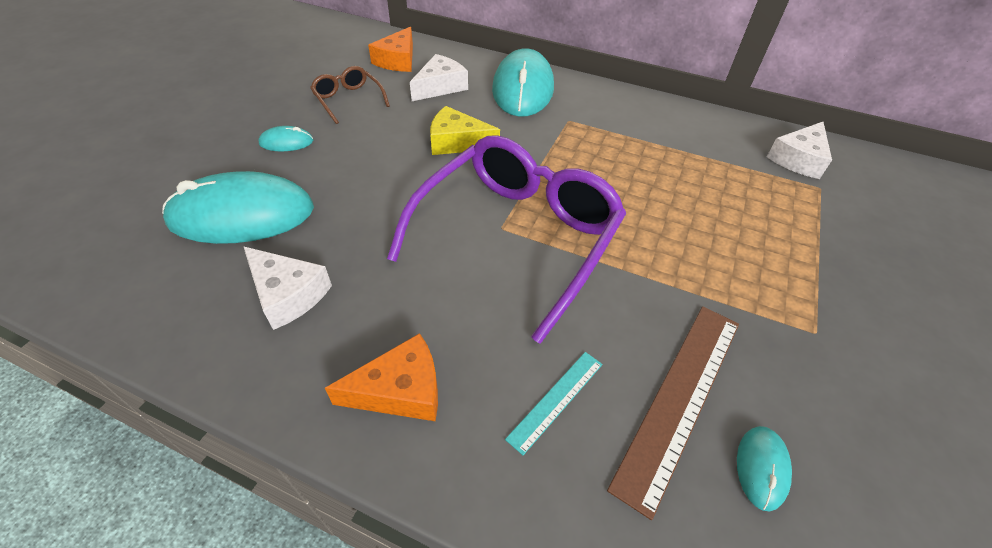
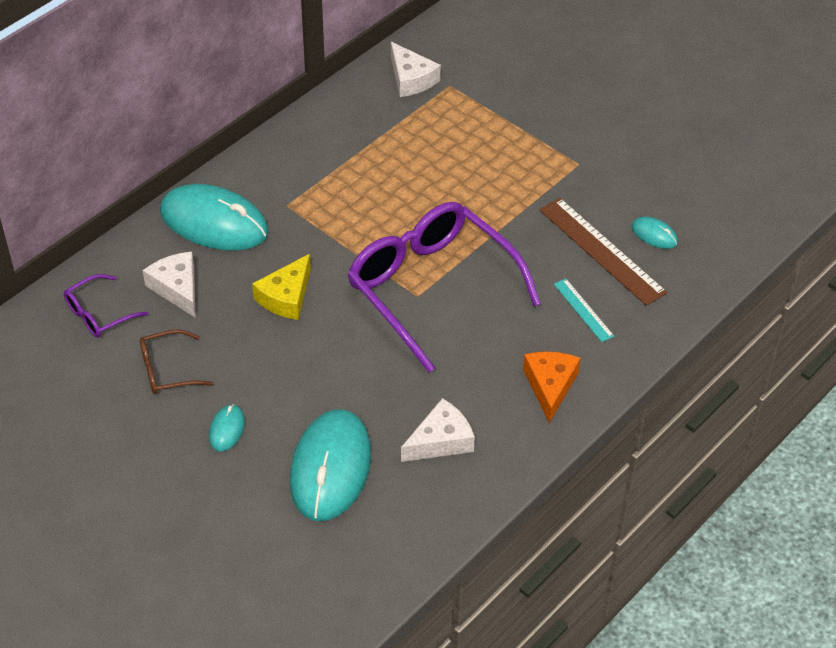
camera: 70 degrees left, 0 degrees up
orange cheese [368,27,413,72] -> purple glasses [64,274,148,337]

